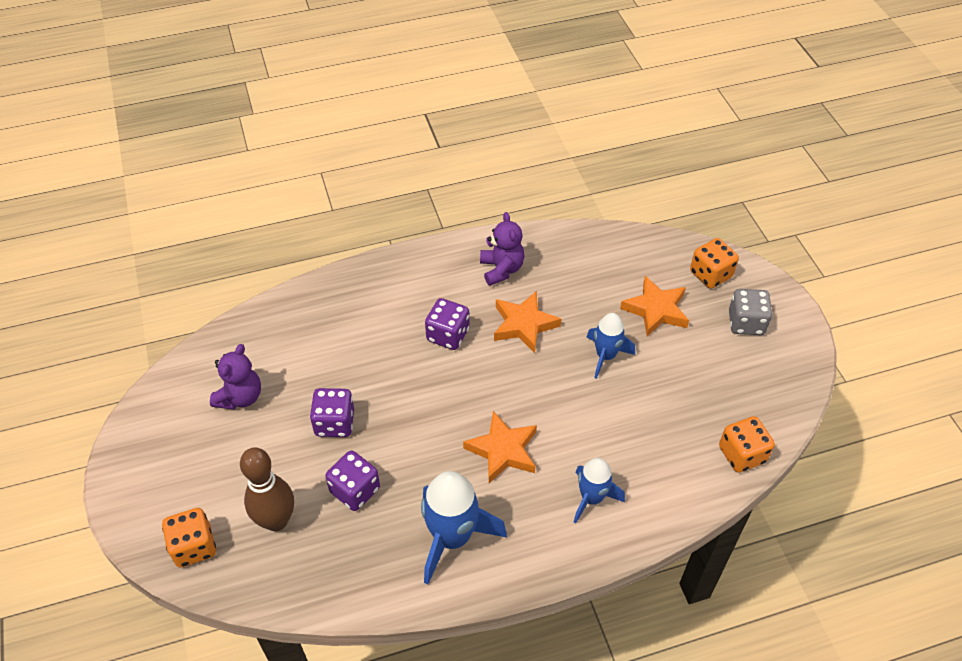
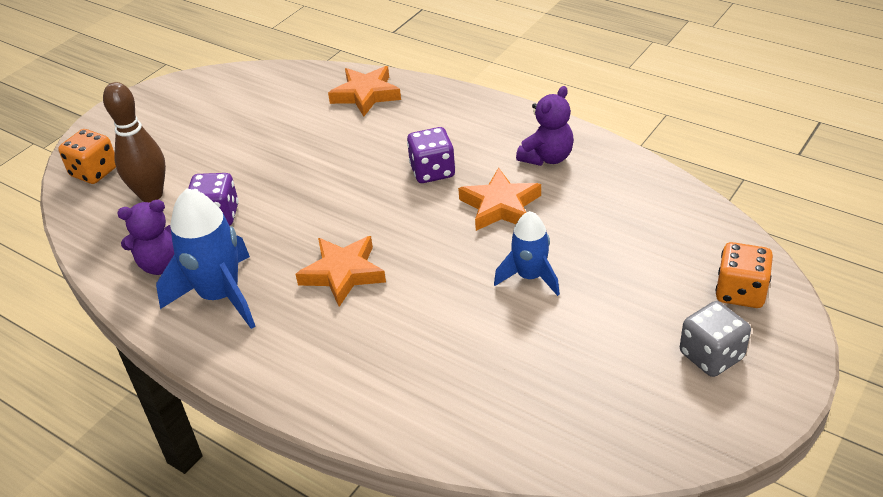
camera: 55 degrees right, 10 degrees down
purple teddy bear [210,344,261,410] -> purple teddy bear moved to [117,200,174,275]
purple dice [310,388,354,437] -> none
blue rocket [574,458,625,523] -> none
orange star [620,276,689,337] -> orange star moved to [328,66,401,116]
orange dice [719,416,775,473] -> none

